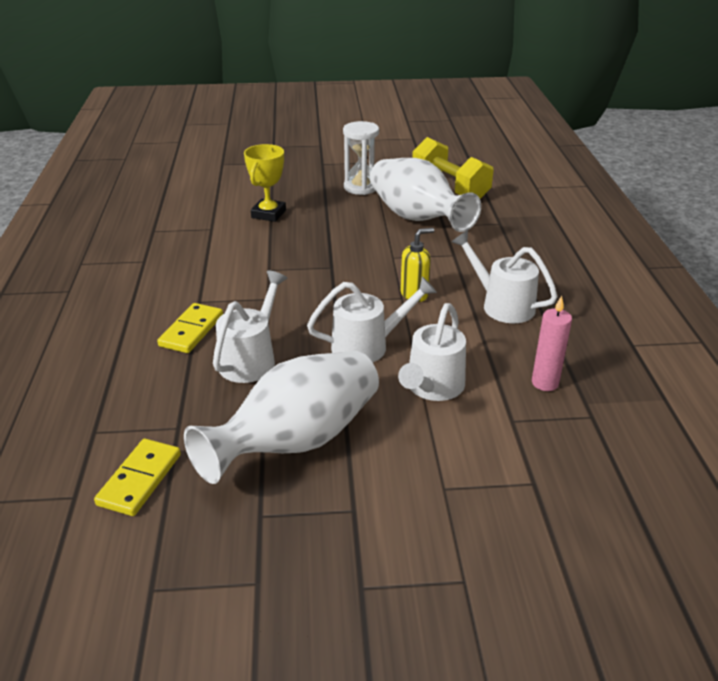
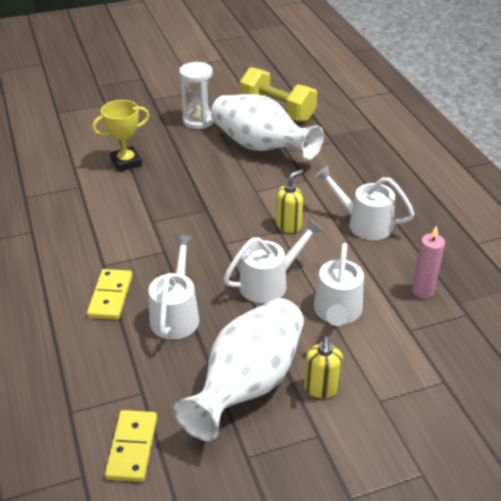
camera: 15 degrees left, 5 degrees up
yellow trophy [244,144,286,222] -> yellow trophy turned 60 degrees clockwise [92,100,150,172]
none -> yellow soap dispenser [304,336,343,398]

